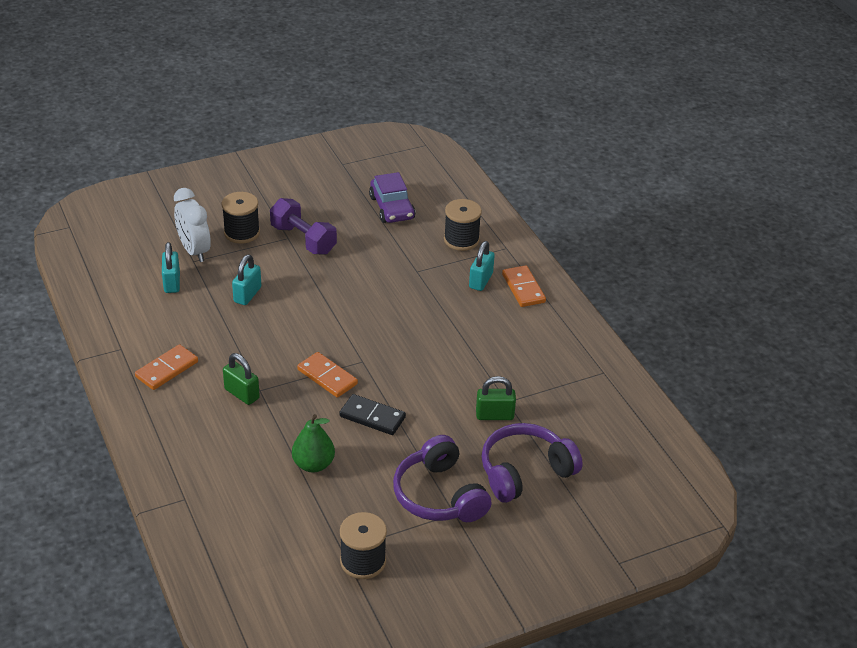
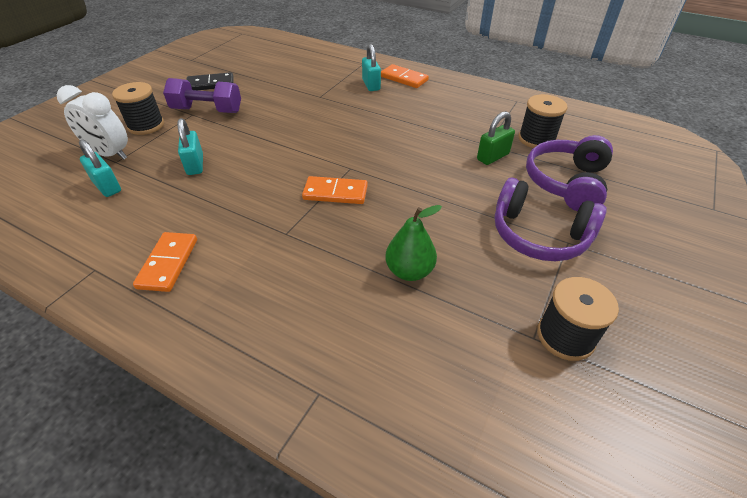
camera: 35 degrees left, 5 degrees up
green padlock [223,353,260,405] -> none
black domino [339,394,406,435] -> black domino moved to [186,72,234,90]
purple car [369,172,415,223] -> none
black spool [444,199,482,251] -> black spool moved to [518,94,567,148]

